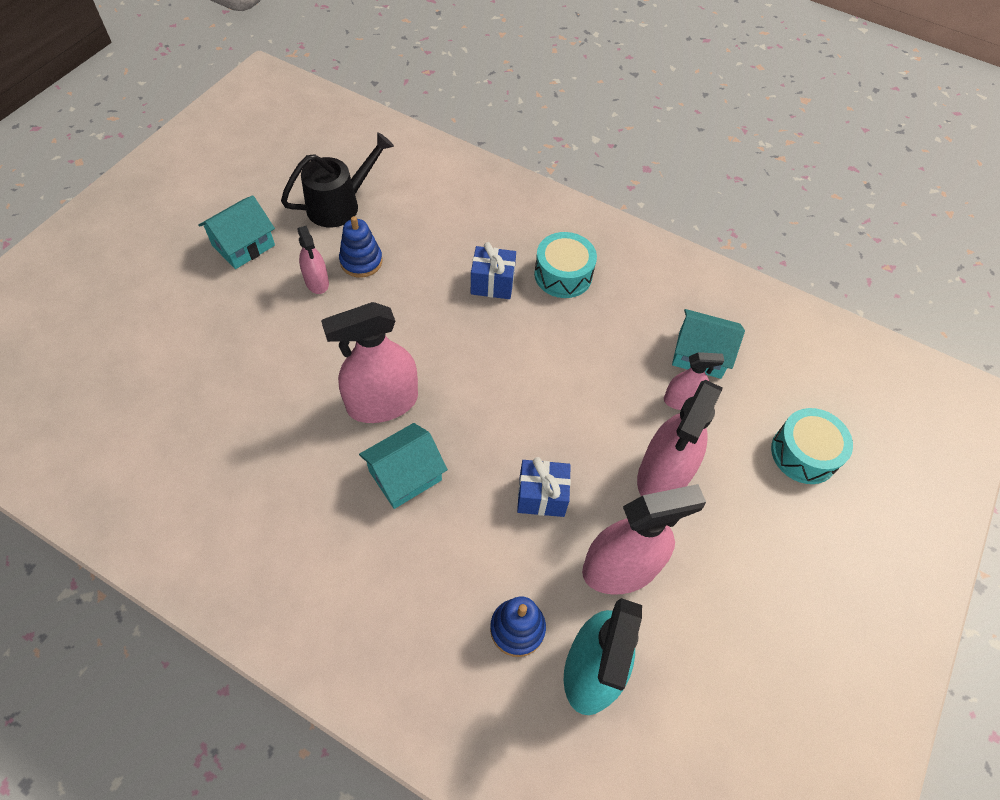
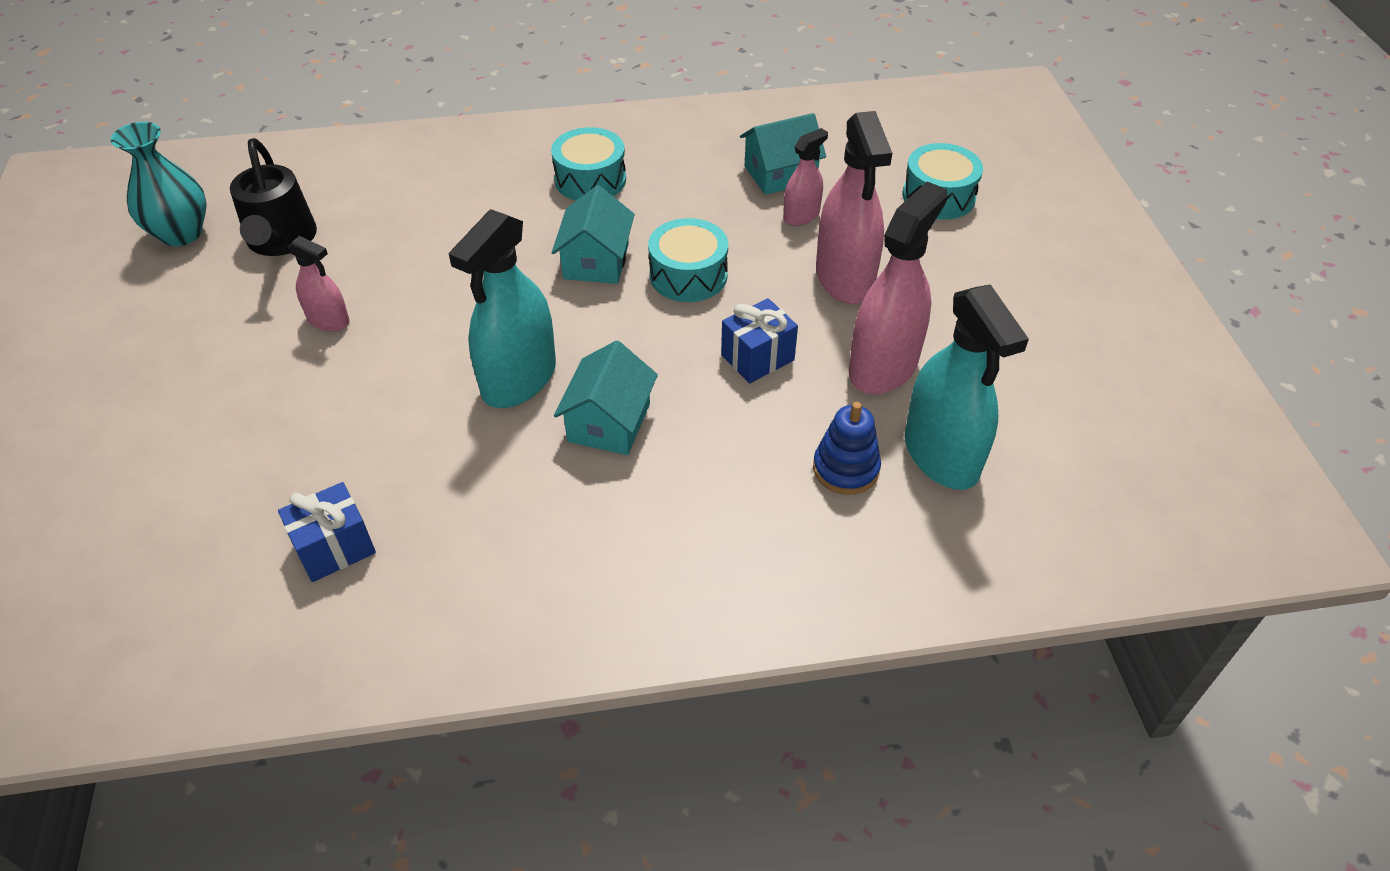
camera: 35 degrees left, 10 degrees down
turquoise house [198,195,275,269] -> turquoise house moved to [552,185,635,284]
black watering can [281,132,394,227] -> black watering can turned 150 degrees clockwise [230,138,317,256]
pink spray bottle [321,302,418,423] -> turquoise spray bottle [449,209,556,408]
blue stacking toy [339,216,383,278] -> none
blue gift [471,242,516,299] -> blue gift moved to [278,482,376,582]
none -> turquoise vase [111,122,207,246]
none -> turquoise drum [648,218,728,302]

